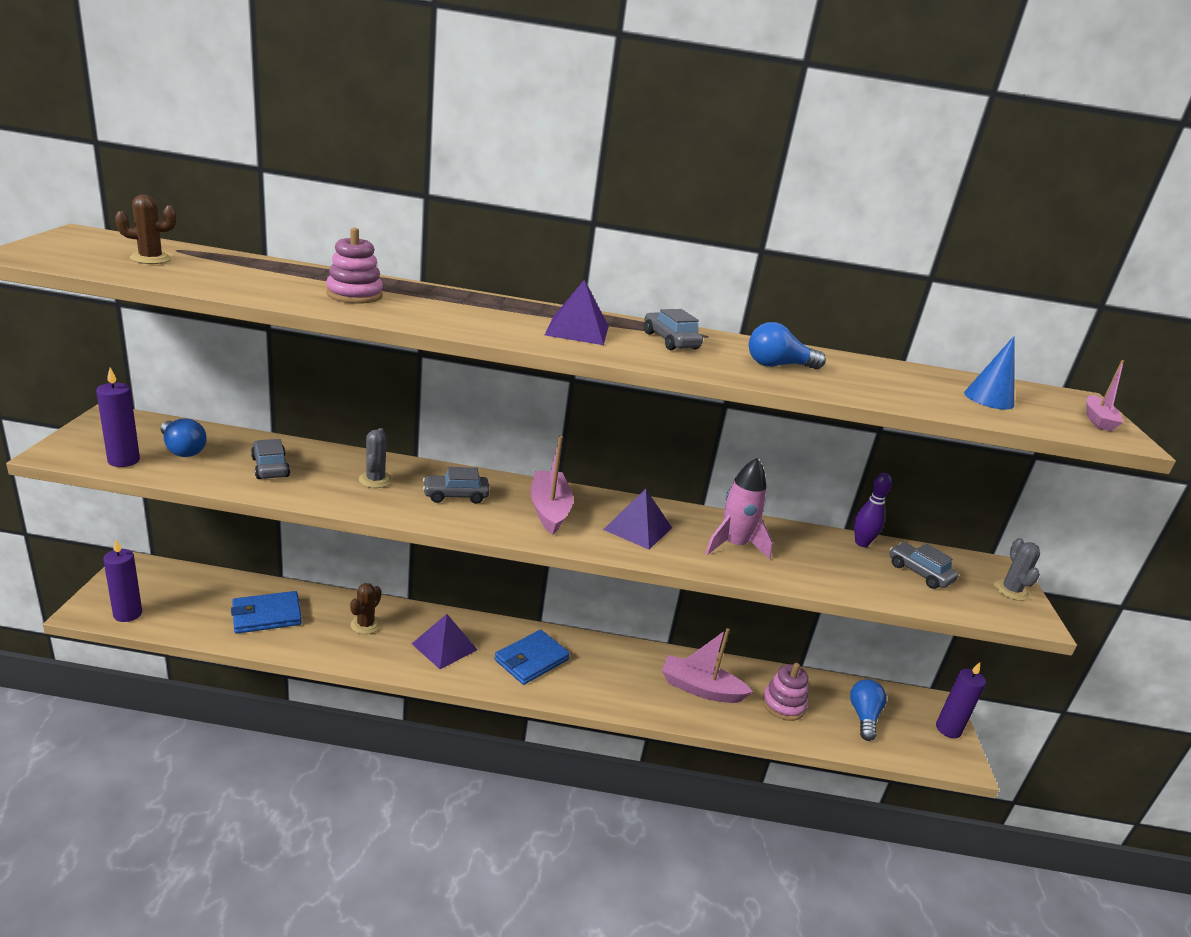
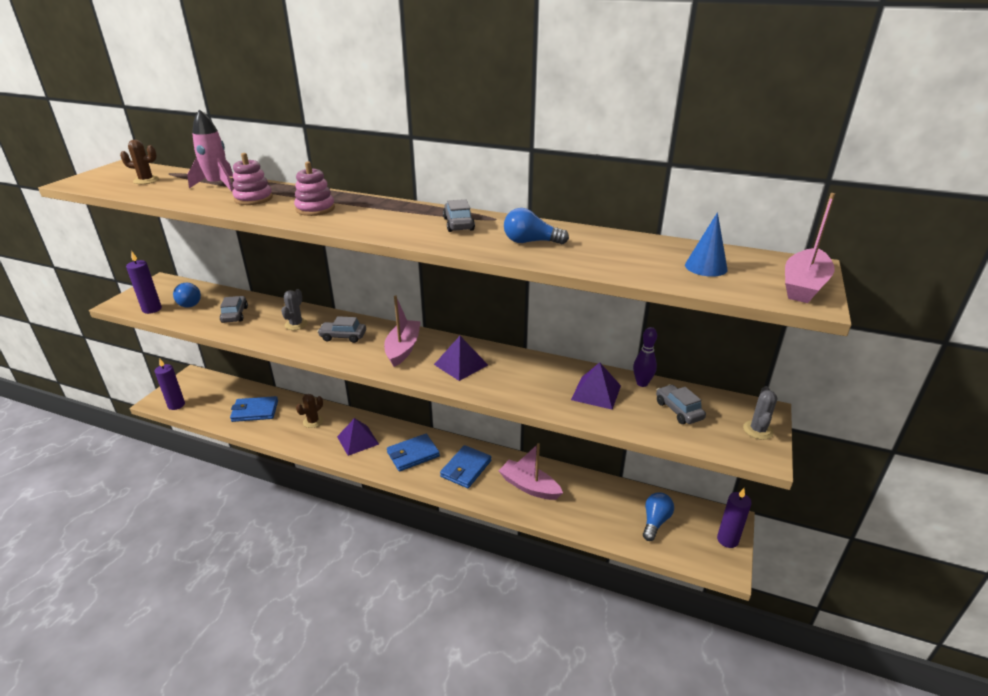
camera: 20 degrees right, 5 degrees up
purple pyramid [545,280,609,345] -> purple pyramid moved to [571,363,621,410]
pink rocket [705,458,773,559] -> pink rocket moved to [187,109,233,192]
pink stacking toy [762,663,809,721] -> pink stacking toy moved to [294,161,335,216]
pink boat [1086,360,1124,431] -> pink boat [785,193,835,303], size x1.66
none -> blue wallet [440,445,491,488]

